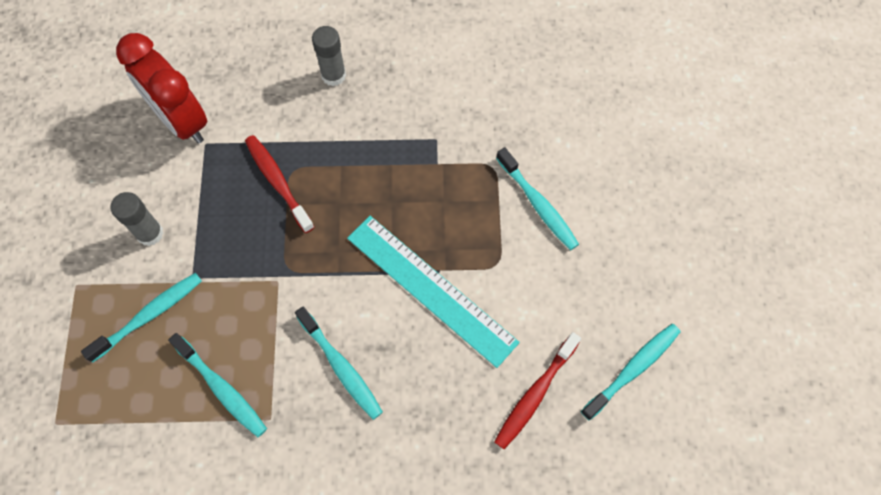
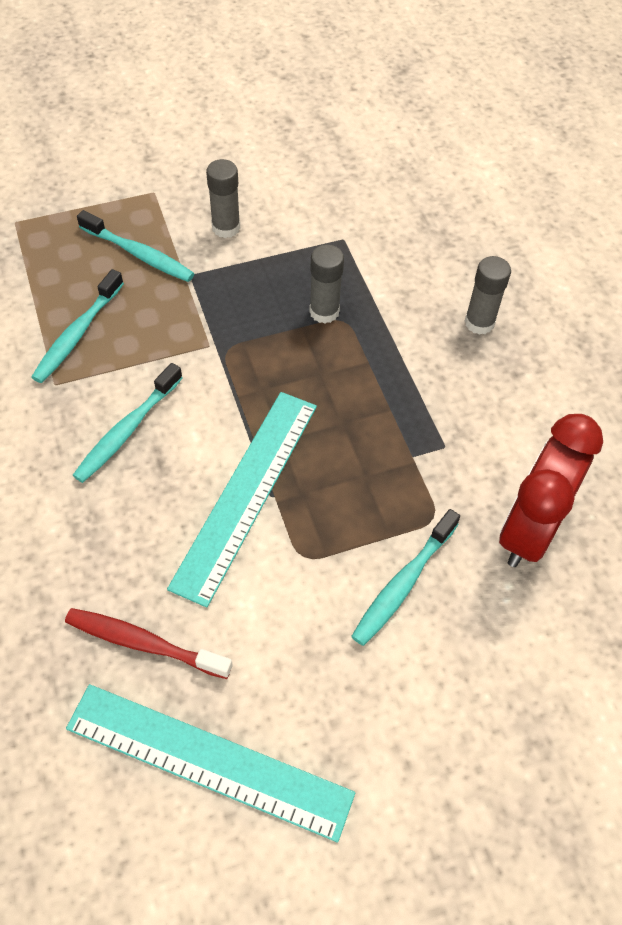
camera: 70 degrees right, 10 degrees down
red clock [116,33,207,144] -> red clock moved to [499,414,603,567]
red toothbrush [245,135,314,233] -> grey glue stick [309,245,344,323]
turquoise toothbrush [581,324,681,421] -> turquoise ruler [66,684,355,842]

